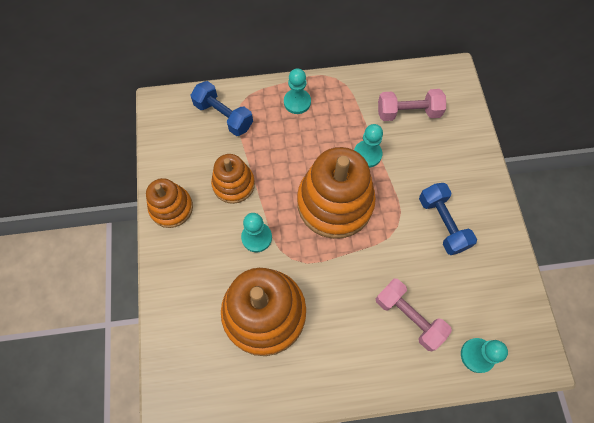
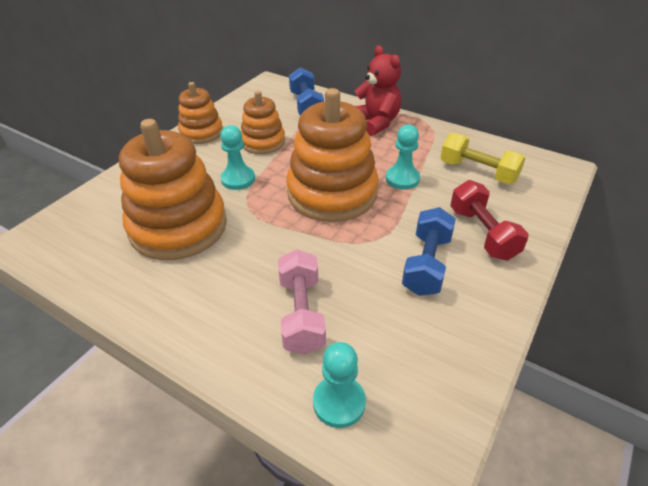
camera: 40 degrees right, 25 degrees down
turquoise pawn [284,69,311,114] -> red teddy bear [354,45,401,136]
pink dumbbell [378,89,446,121] -> yellow dumbbell [440,133,526,184]
none -> red dumbbell [450,180,529,261]

